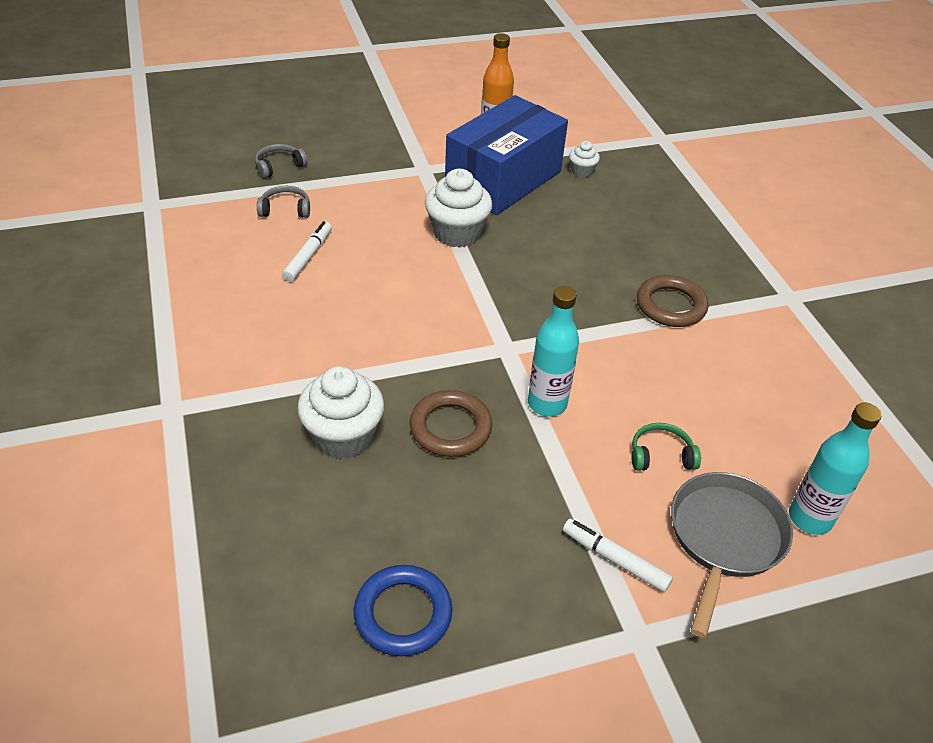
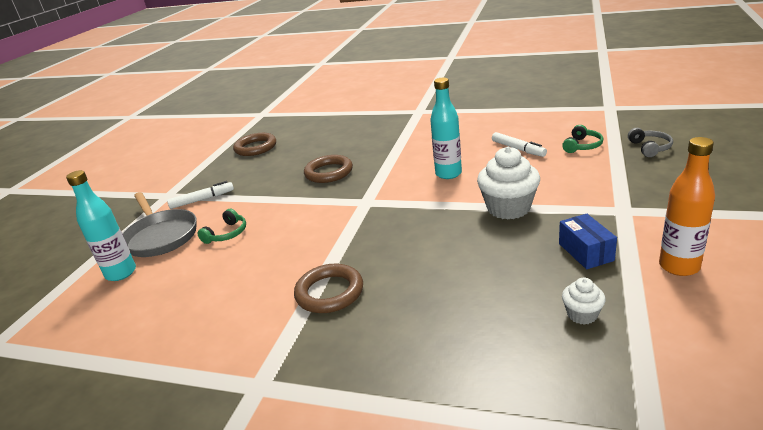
camera: 130 degrees right, 15 degrees down
grey headphones [257,186,310,218] -> green headphones [562,125,603,153]
white cupcake [297,366,384,459] -> none
blue ring [354,565,452,656] -> brown ring [233,133,276,156]
blue box [445,95,568,215] -> blue box [559,214,617,269], size x0.41
turquoise bottle [528,286,579,417] -> turquoise bottle moved to [430,78,462,179]

